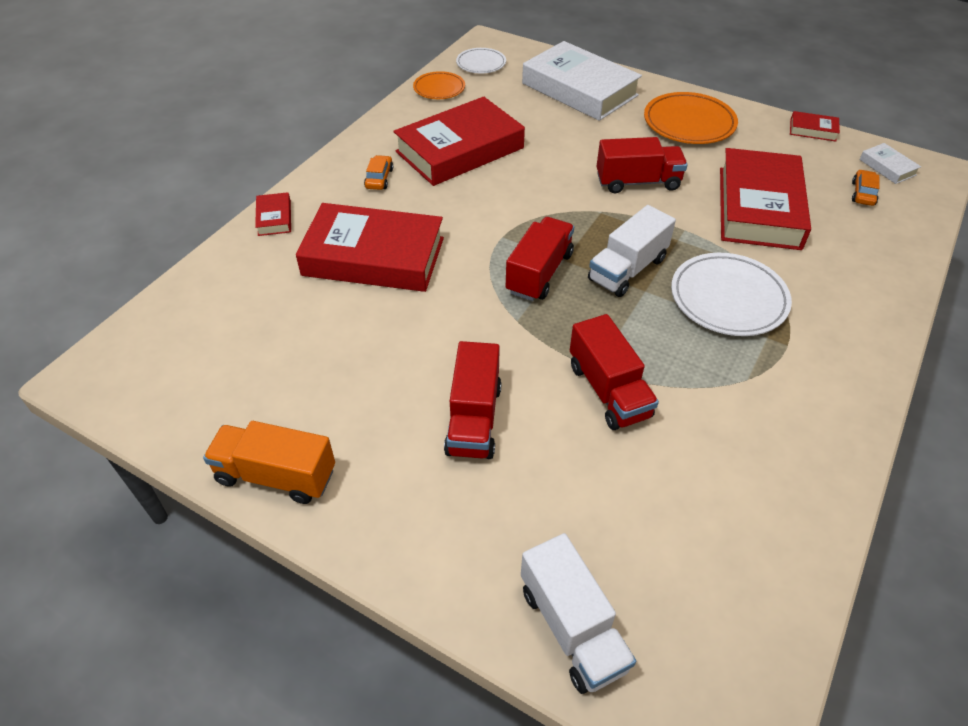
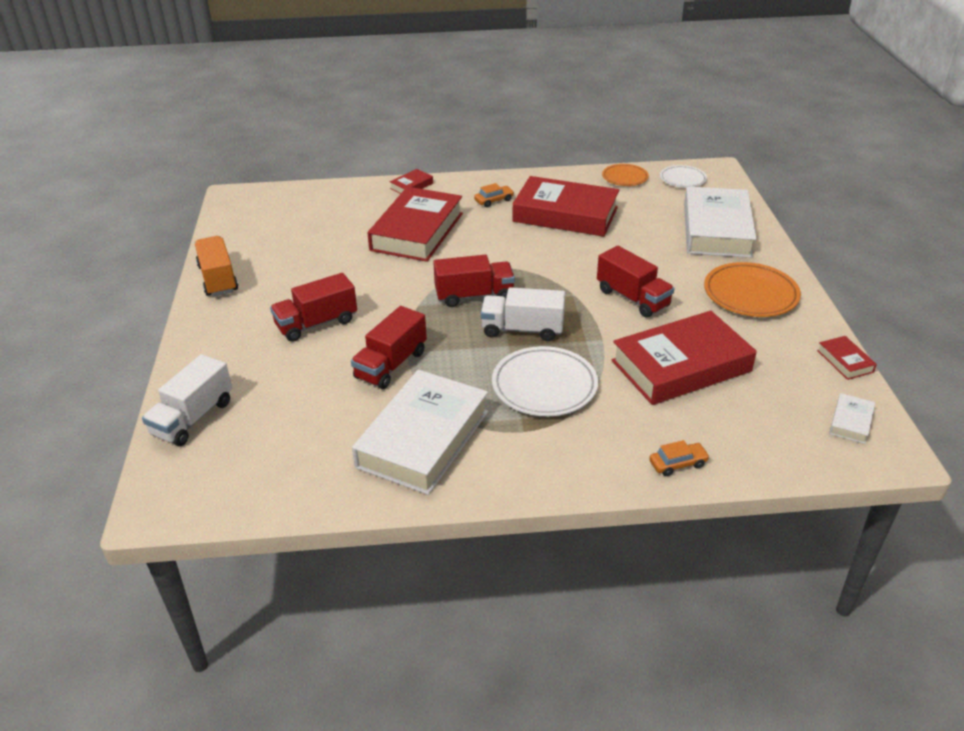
camera: 55 degrees right, 10 degrees down
red book [296,203,444,292] -> red book turned 45 degrees clockwise [368,187,463,262]
orange car [852,170,880,206] -> orange car moved to [649,440,710,476]
none -> white book [352,370,488,495]

